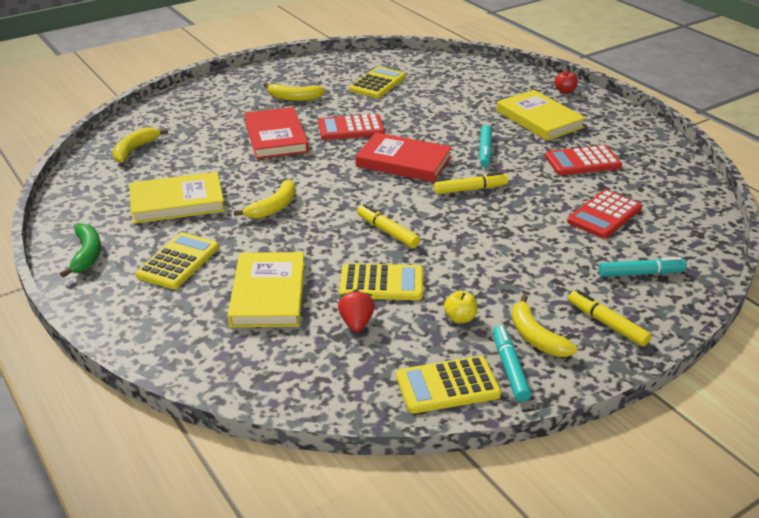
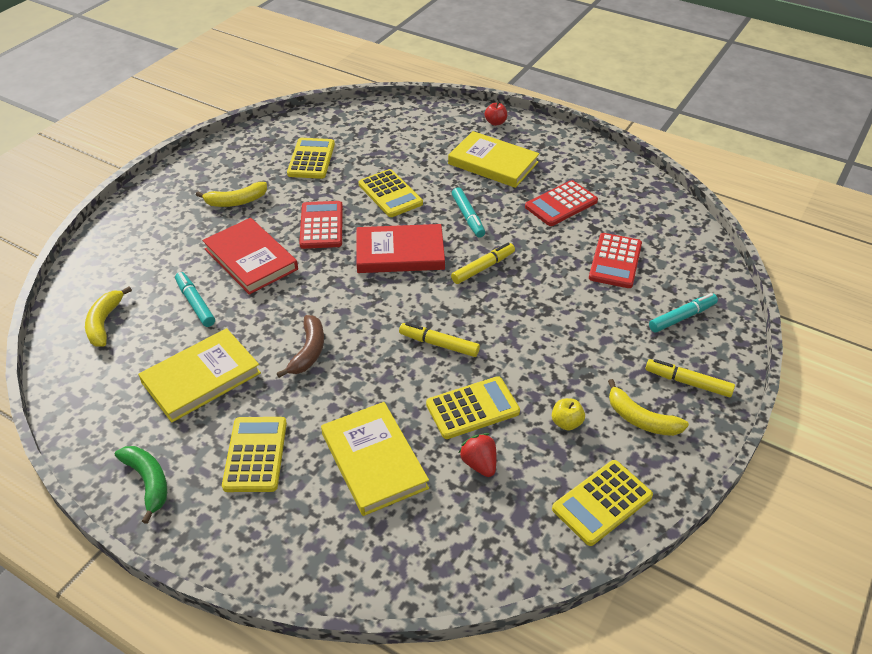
camera: 25 degrees left, 10 degrees up
yellow banana [234,180,296,219] -> brown banana [276,315,324,378]
red calculator [318,114,385,140] -> red calculator turned 120 degrees clockwise [299,201,343,249]
turquoise marker [493,325,532,402] -> turquoise marker moved to [175,272,215,327]
none -> yellow calculator [359,169,423,217]

